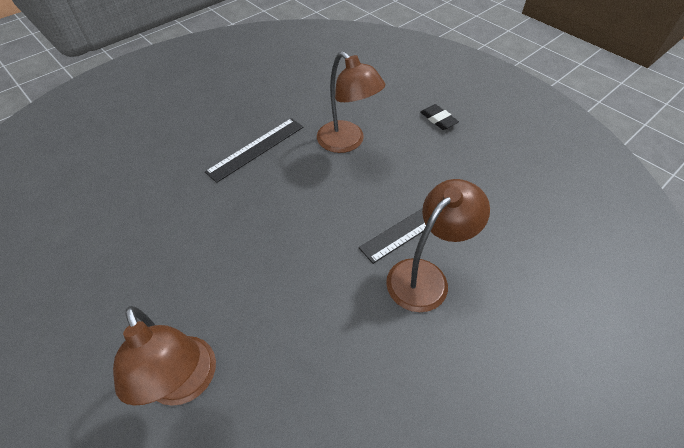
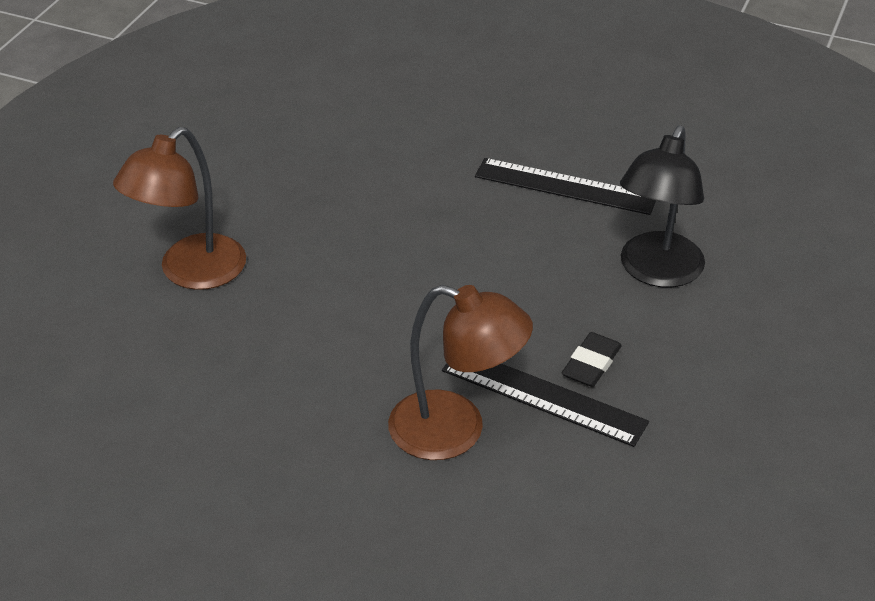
camera: 65 degrees right, 10 degrees down
brown lamp [317,51,385,153] -> black lamp [620,125,705,287]
black eraser [420,104,459,130] -> black eraser moved to [562,332,622,387]

